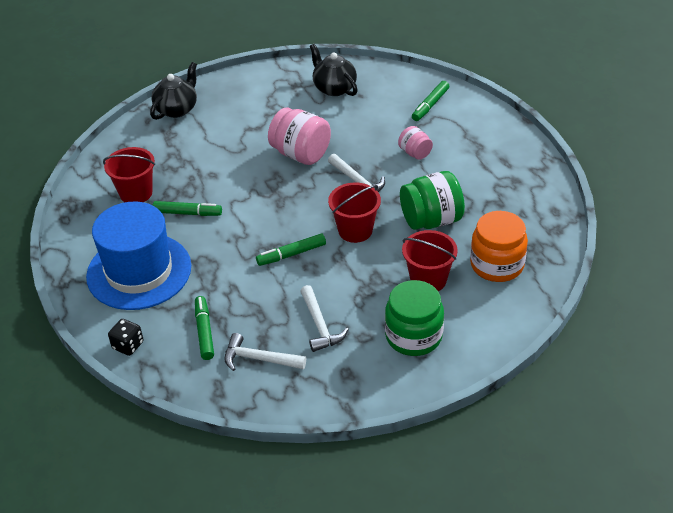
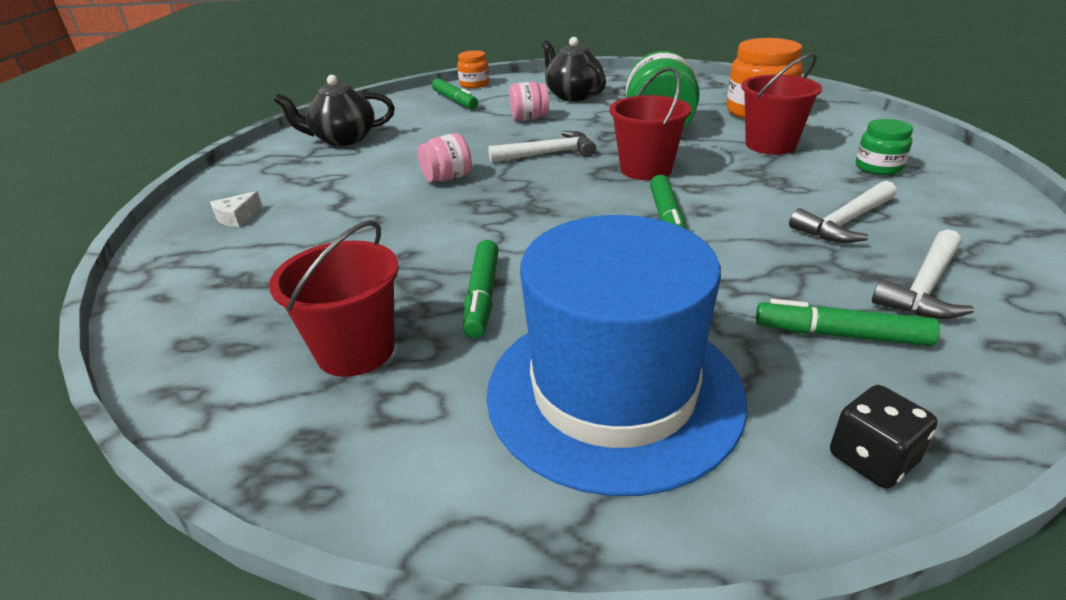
camera: 65 degrees left, 10 degrees down
black teapot [150,62,197,120] -> black teapot moved to [542,37,606,101]
green marker [153,201,222,216] -> green marker turned 150 degrees clockwise [462,240,499,338]
pink jar [268,107,331,165] -> pink jar [418,133,472,182], size x0.55
white hammer [300,285,349,352] -> white hammer turned 135 degrees clockwise [789,181,896,243]
green jar [385,280,444,356] -> green jar [856,119,913,175], size x0.55
none -> white cheese [210,191,262,227]
none -> orange jar [457,51,489,88]

